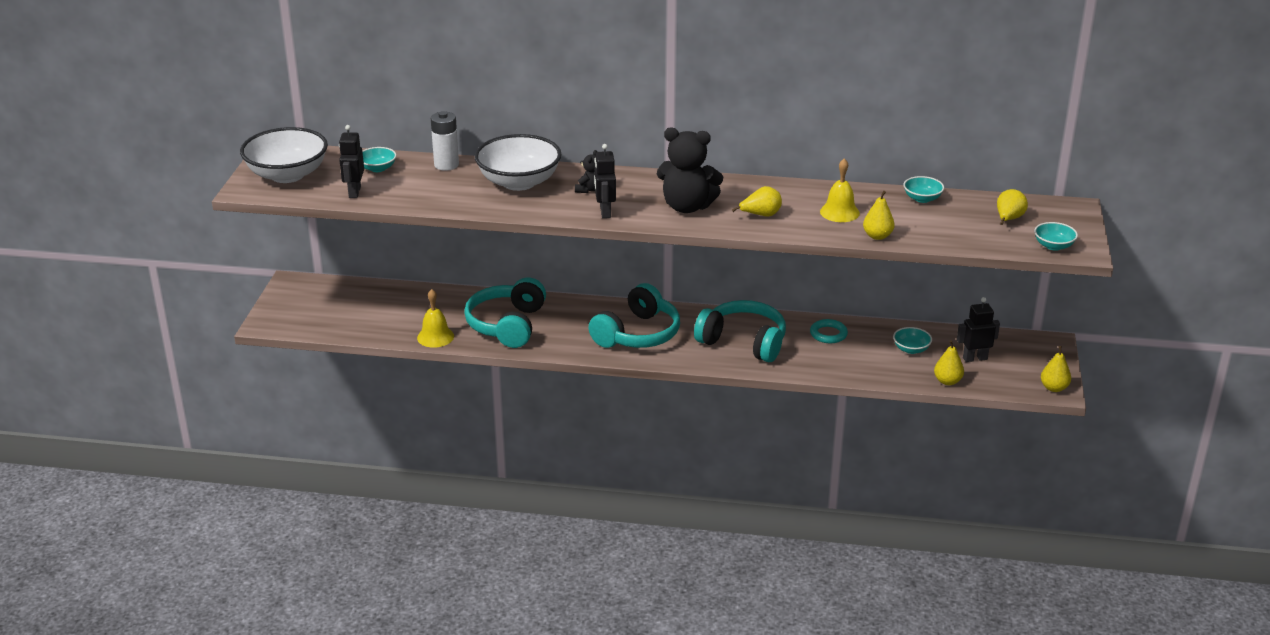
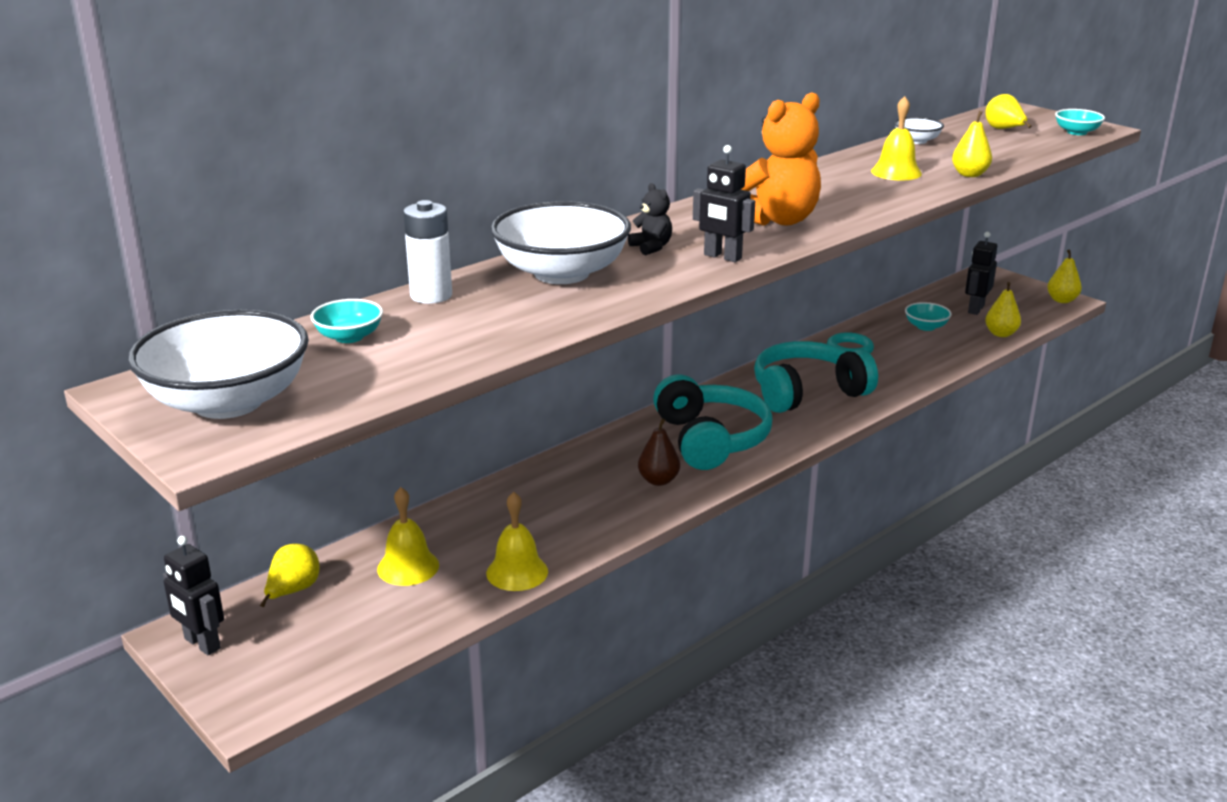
camera: 50 degrees left, 5 degrees down
black robot [339,125,364,198] -> black robot moved to [163,536,224,655]
turquoise headphones [464,277,546,348] -> none
black teddy bear [657,128,723,213] -> orange teddy bear [741,92,821,226]
yellow pear [732,186,782,217] -> yellow pear moved to [260,544,319,607]
turquoise bowl [903,176,944,203] -> white bowl [894,117,944,144]
none -> yellow bell [377,487,439,586]
none -> brown pear [638,418,680,486]

